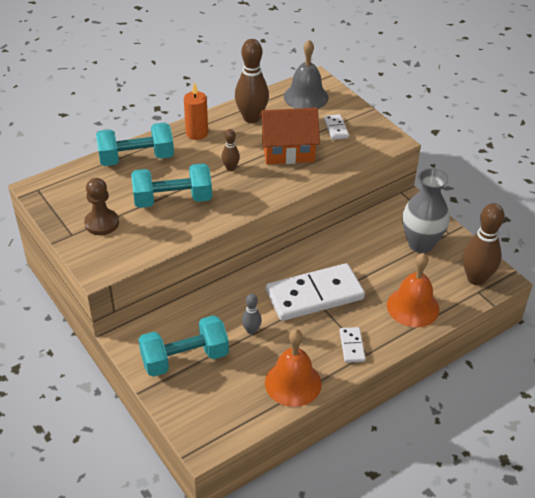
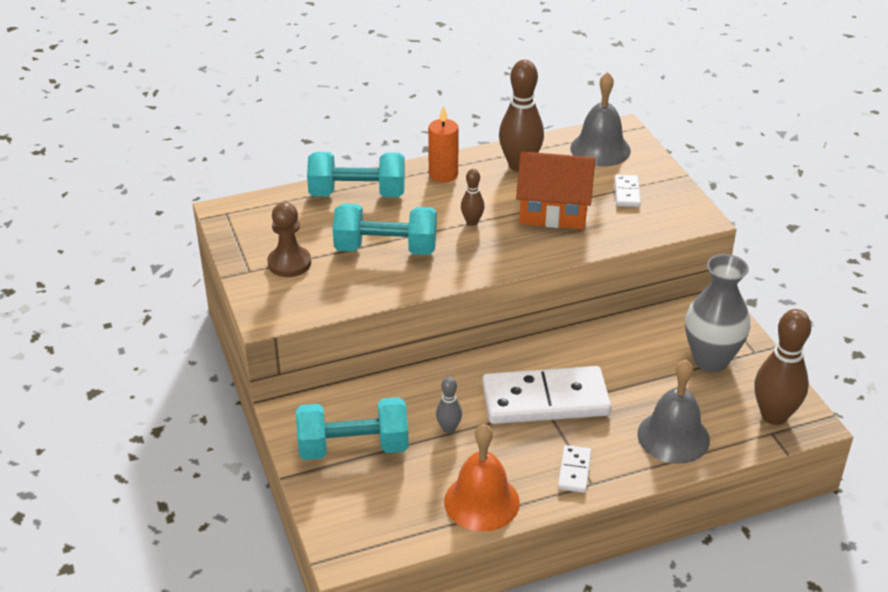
camera: 15 degrees right, 5 degrees down
orange bell [387,253,439,327] -> grey bell [637,360,710,464]

